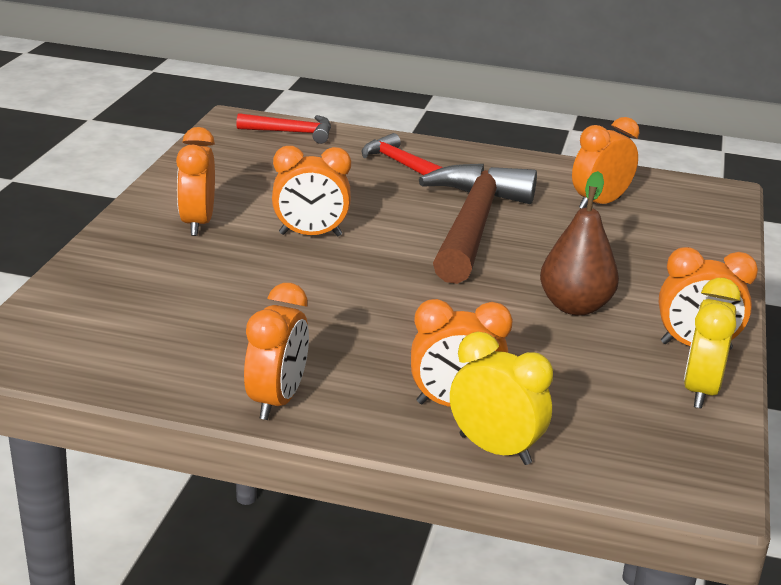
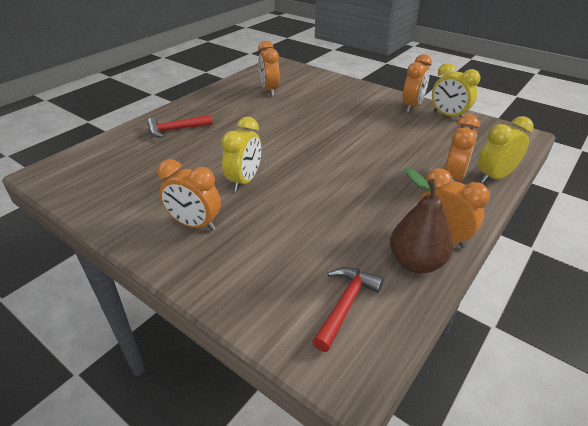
camera: 65 degrees left, 10 degrees up
red hammer [236,113,331,144] -> red hammer moved to [312,267,384,352]
orange clock [272,146,351,236] -> yellow clock [221,117,261,191]
brown hammer [419,164,537,284] -> none
brown pear [540,171,619,316] -> brown pear moved to [390,168,453,273]

